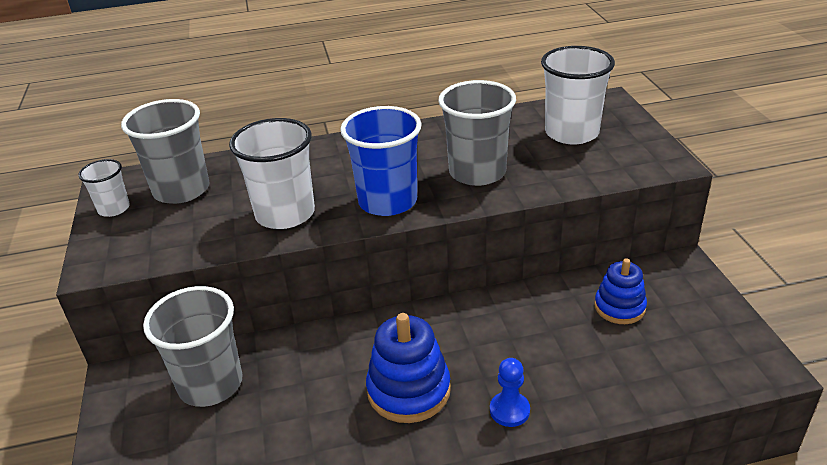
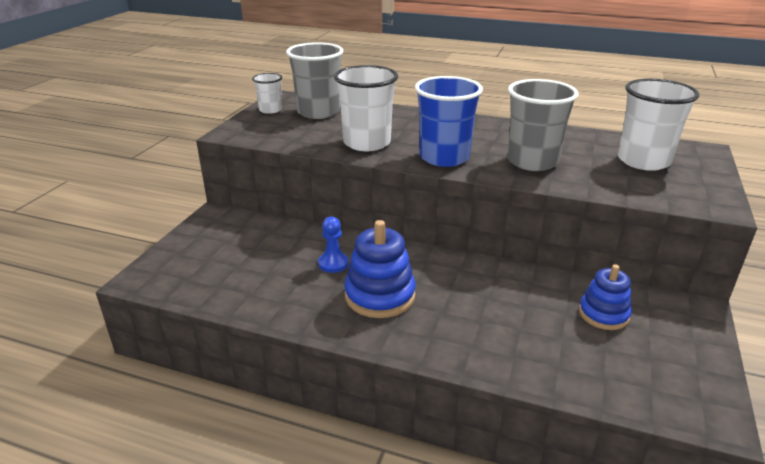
camera: 30 degrees right, 5 degrees down
grey cup [143,286,243,407] -> none
blue pawn [490,358,530,427] -> blue pawn moved to [318,217,349,273]

